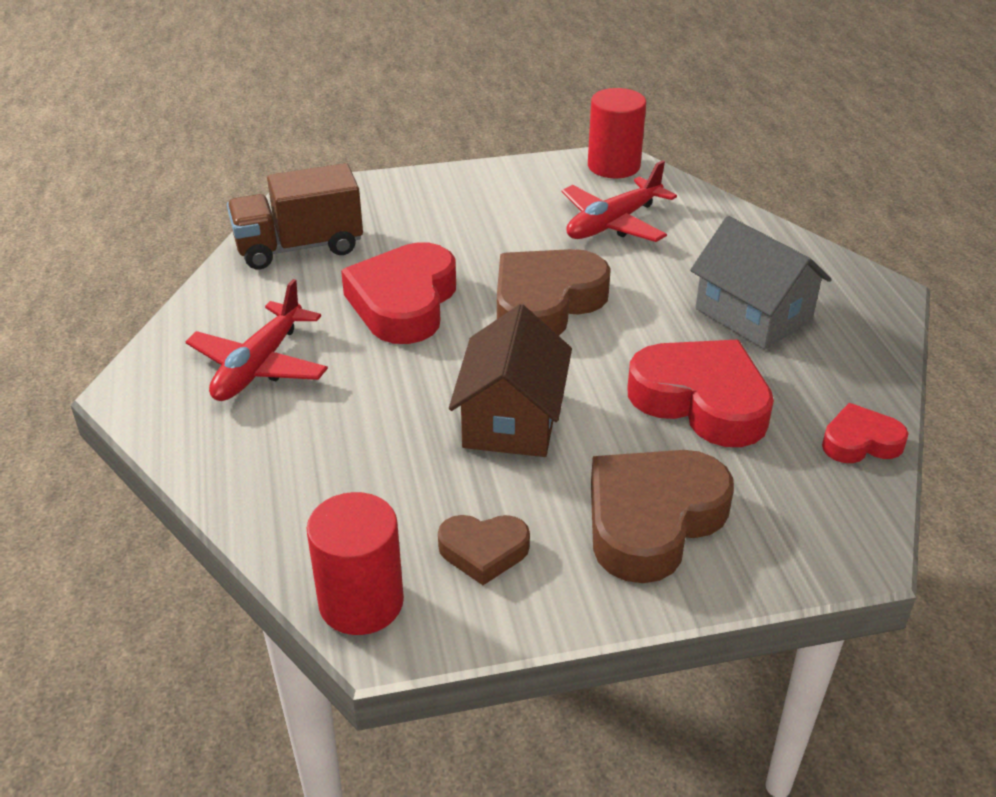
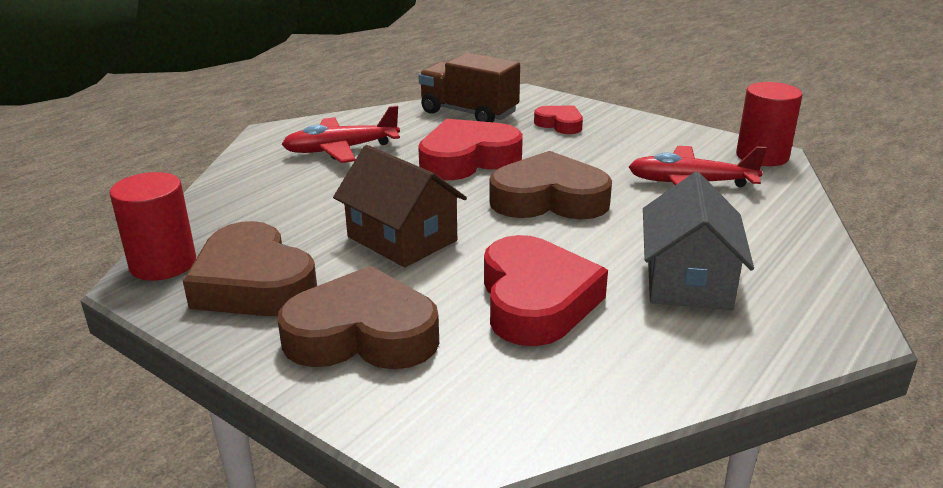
camera: 50 degrees right, 10 degrees down
brown heart [438,515,530,585] -> brown heart [183,221,317,316], size x1.87
brown house [449,304,572,457] -> brown house turned 75 degrees clockwise [333,145,467,267]
red heart [822,403,909,463] -> red heart moved to [534,106,583,134]

